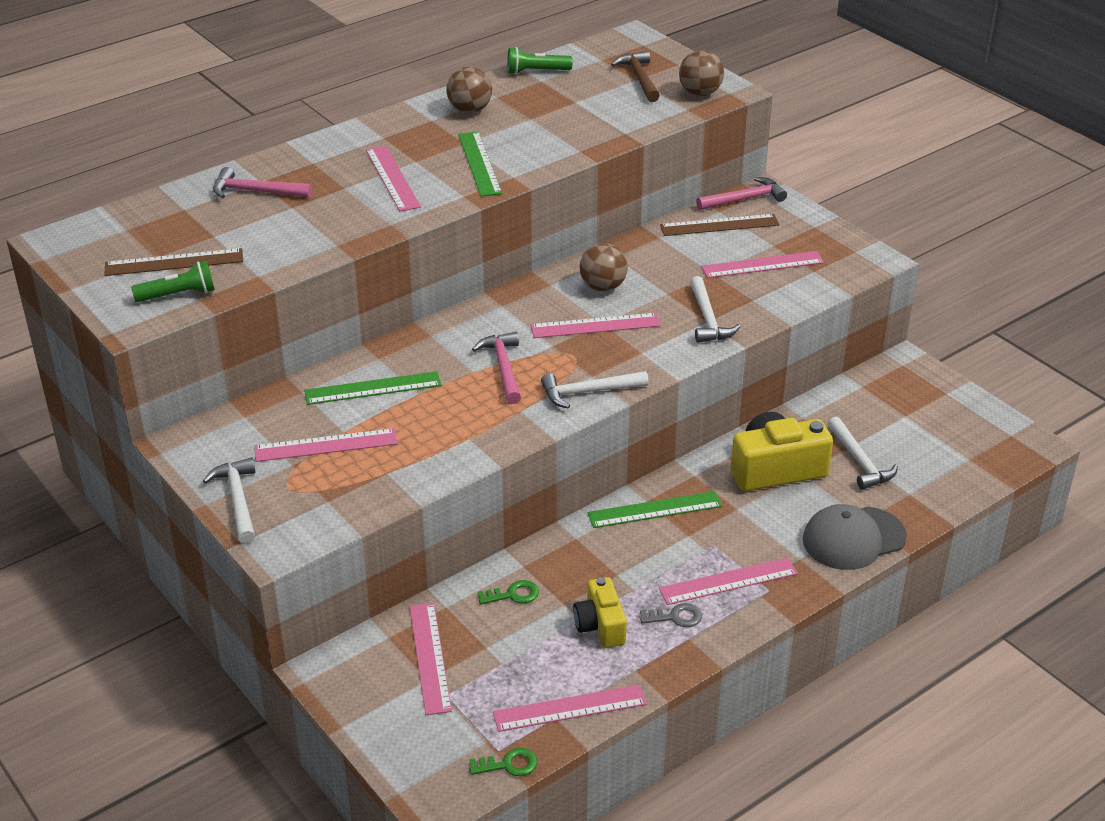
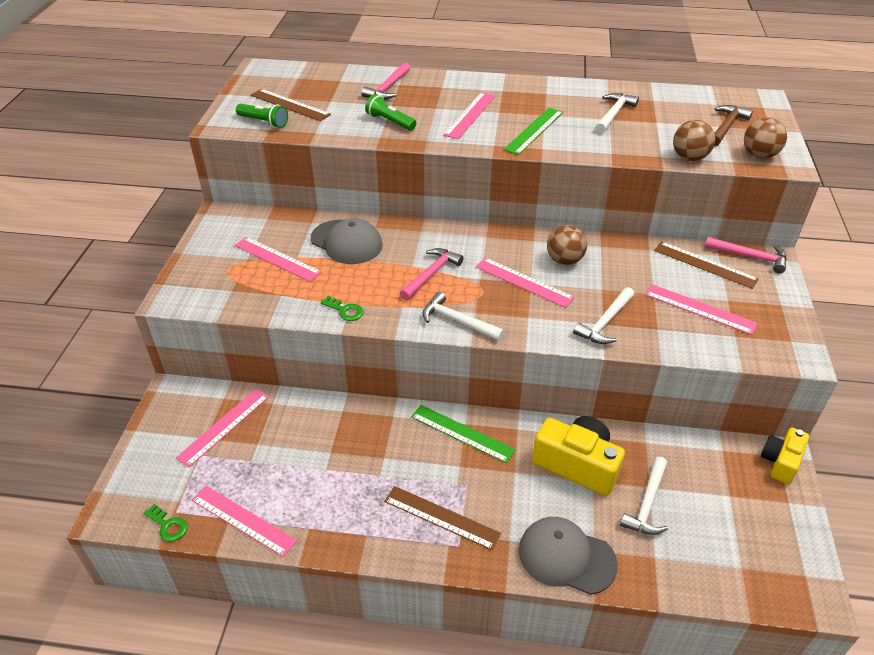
camera: 45 degrees right, 5 degrees up
white hammer [203,458,255,544] -> white hammer moved to [595,93,639,134]
pink hammer [213,167,312,198] -> pink hammer turned 120 degrees counterclockwise [361,63,410,100]
green ruler [304,371,441,405] -> grey cap [311,219,383,264]
brown ball [446,67,492,113] -> brown ball moved to [673,120,715,161]
green key [478,580,539,604] -> green key moved to [320,296,364,321]
green flashlight [507,47,573,75] -> green flashlight moved to [365,94,416,131]
yellow camera [573,577,627,648] -> yellow camera moved to [761,427,809,484]
grey key [640,603,702,627] -> none
pink ruler [659,558,798,605] -> brown ruler [384,486,501,550]

